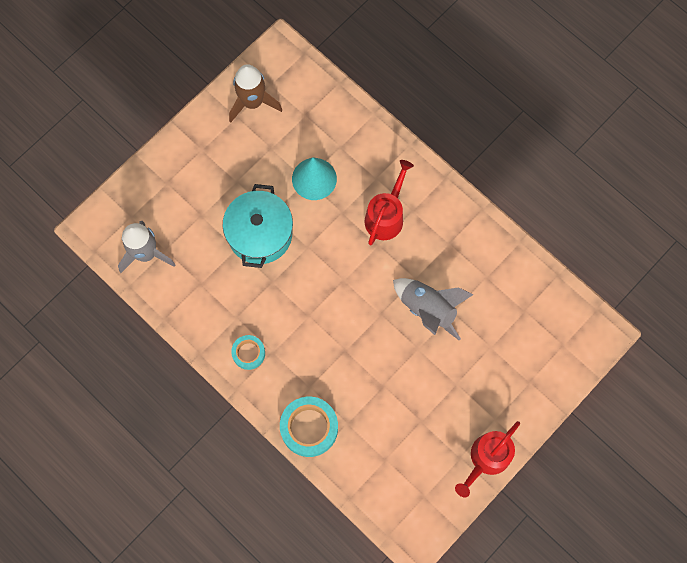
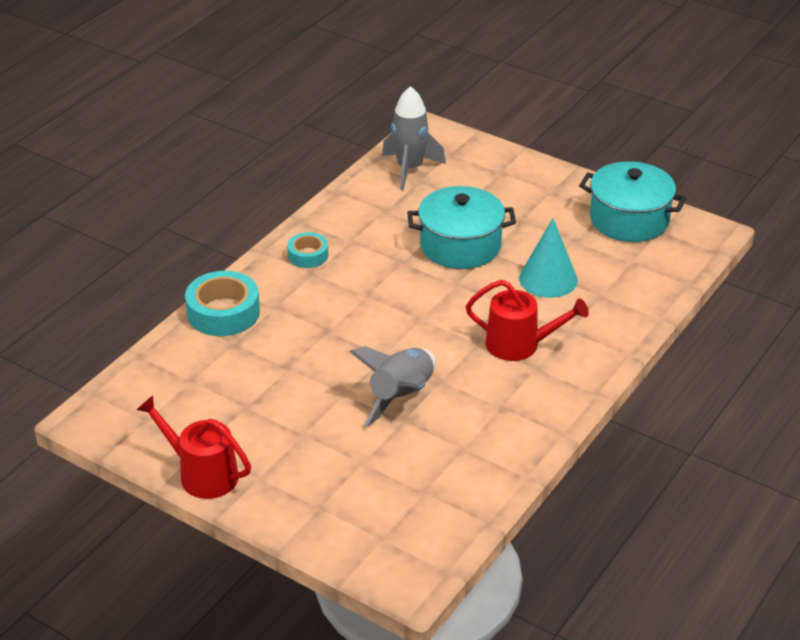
camera: 80 degrees right, 35 degrees down
brown rocket [229,64,282,122] -> turquoise pot [579,161,686,242]

